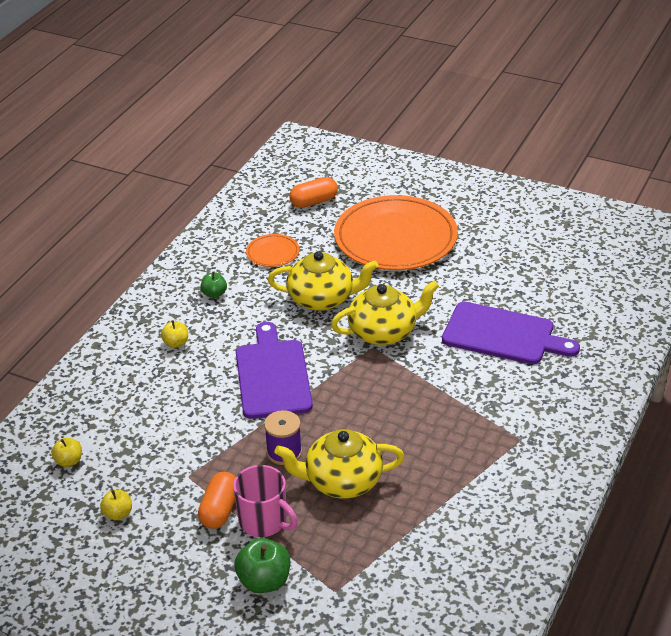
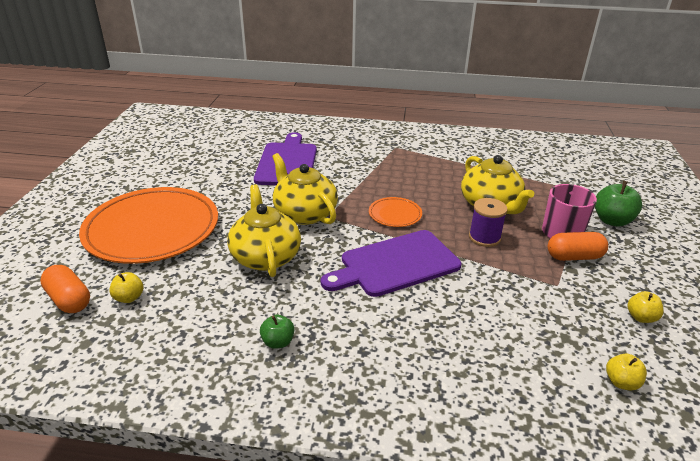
camera: 110 degrees left, 5 degrees down
yellow apple [161,320,188,348] -> yellow apple moved to [109,272,143,303]
orange plate [246,234,299,267] -> orange plate moved to [369,197,422,227]

